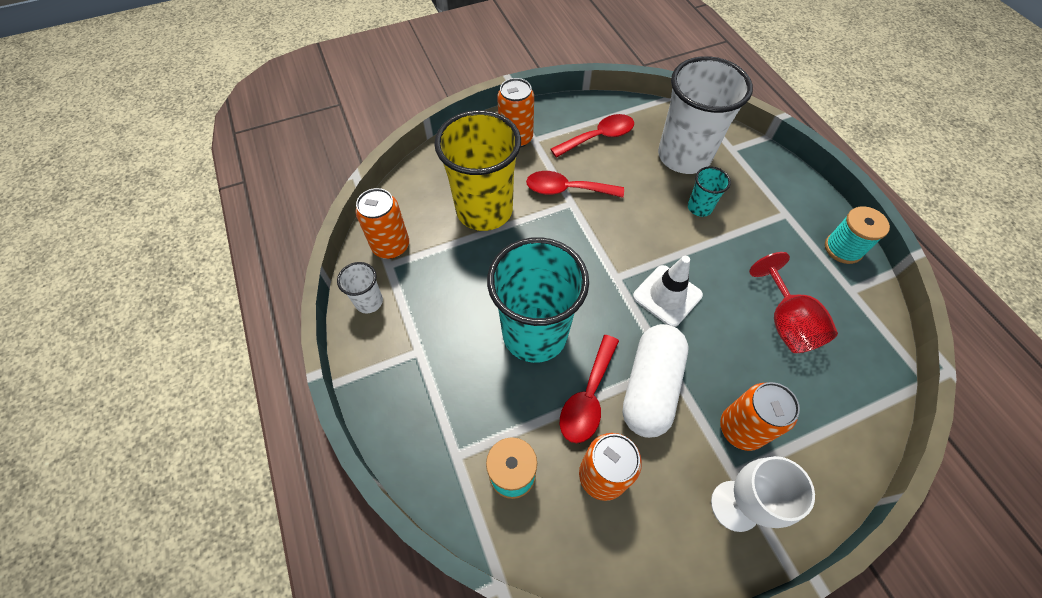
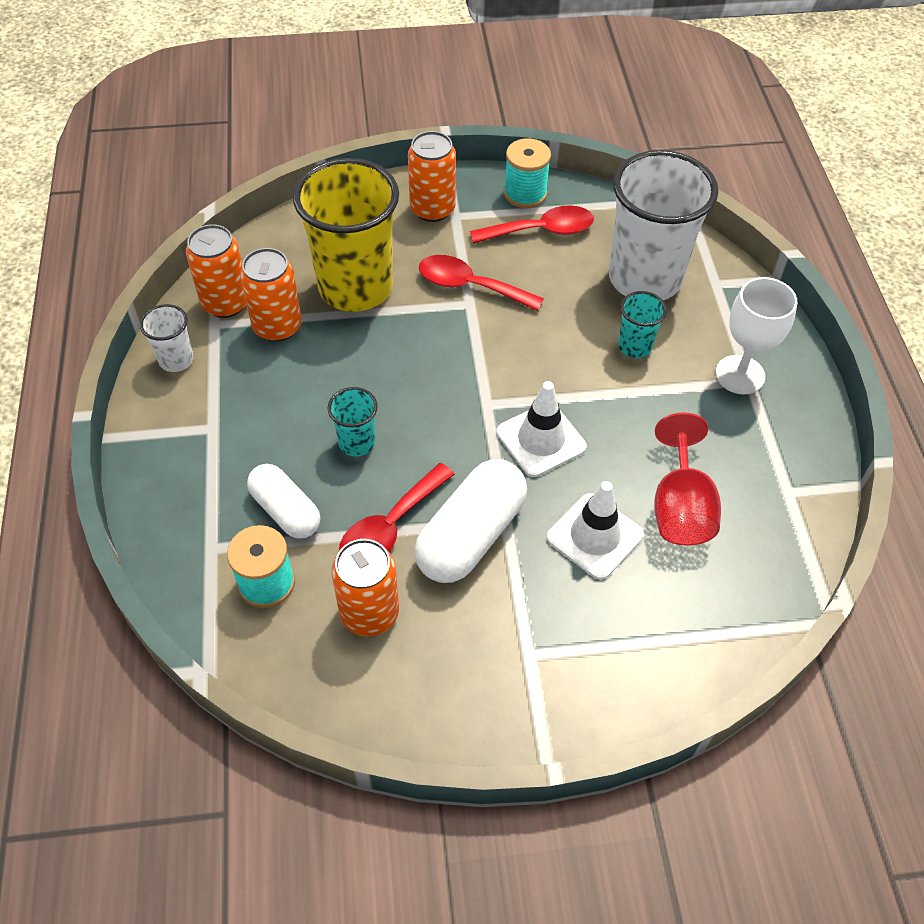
camera: 15 degrees right, 5 degrees down
turquoise cup [487,237,589,363] -> turquoise cup [328,387,378,456], size x0.44
white goblet [711,456,815,532] -> white goblet moved to [716,277,797,394]
orange can [720,382,800,451] -> orange can moved to [240,248,302,342]
turquoise spool [825,206,890,264] -> turquoise spool moved to [504,138,551,208]
none -> white capsule [247,464,320,539]
none -> white traffic cone [547,481,644,580]

